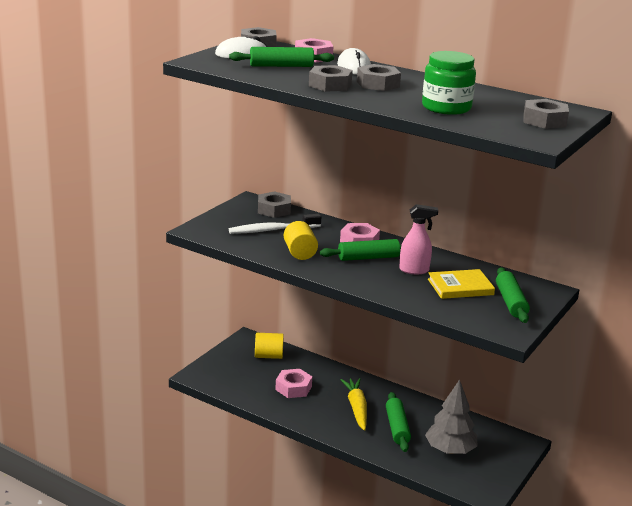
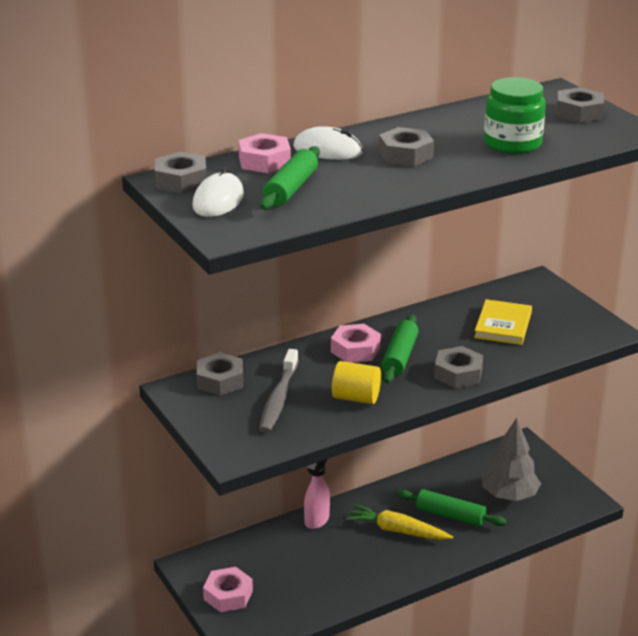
camera: 60 degrees left, 5 degrees up
white toothbrush [229,214,321,234] -> grey toothbrush [259,349,299,433]
yellow cylinder [255,333,284,359] -> none
pink nut [275,369,312,398] -> pink nut moved to [203,567,253,612]
grey nut [309,65,352,92] -> grey nut moved to [434,346,483,388]
pink spray bottle [399,204,438,274] -> pink spray bottle moved to [304,459,330,529]
green rolling pin [496,267,530,323] -> none

